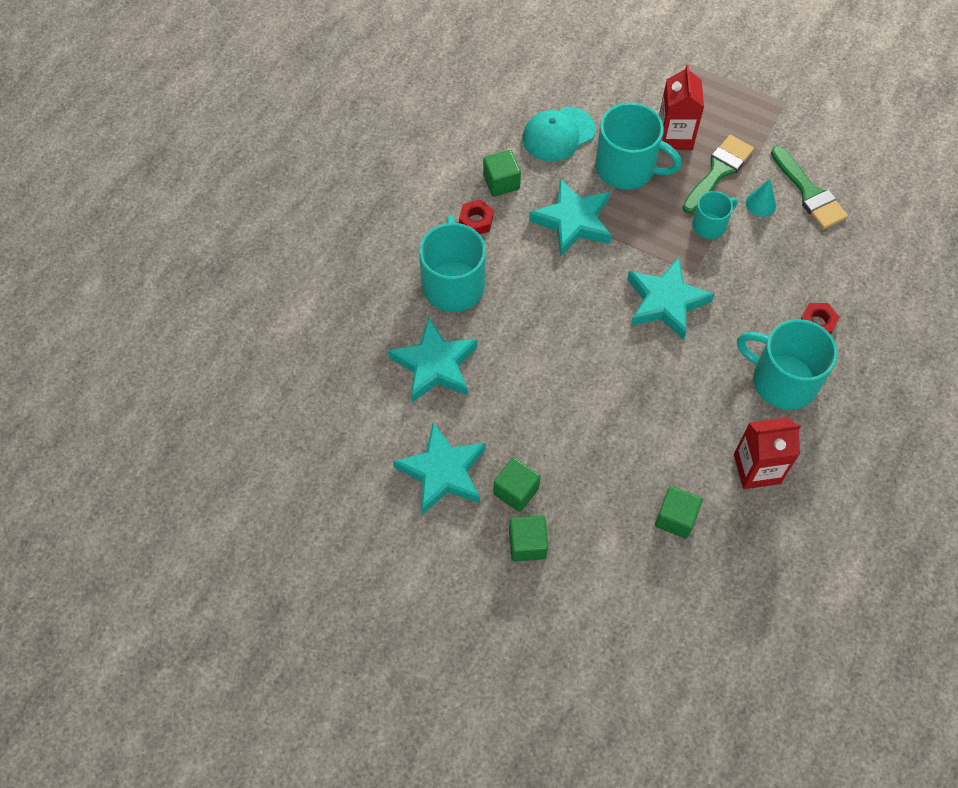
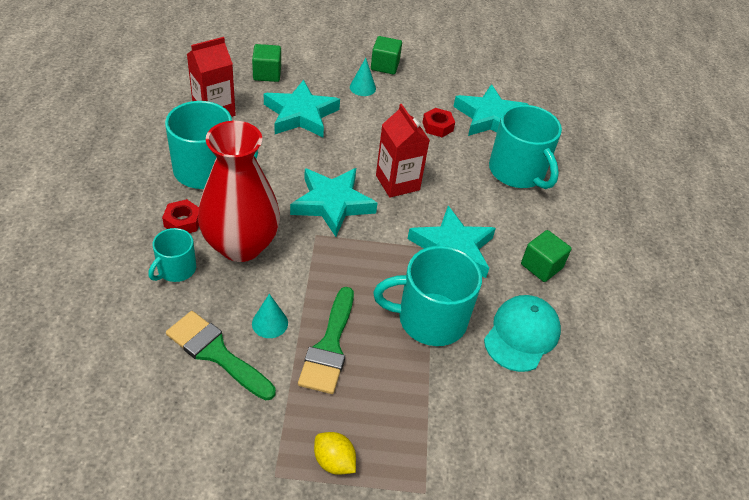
camera: 150 degrees right, 15 degrees down
turquoise star [393,422,486,515] -> turquoise star moved to [264,80,340,137]
red nut [459,200,494,234] -> red nut moved to [422,108,455,137]
green cube [509,515,548,561] -> none
red carton [659,65,704,150] -> red carton moved to [376,104,430,198]
turquoise mug [692,191,738,239] -> turquoise mug moved to [148,228,196,282]
none -> red vase [198,121,280,262]
none -> yellow lemon [314,432,356,475]
none -> turquoise cone [350,58,376,96]

